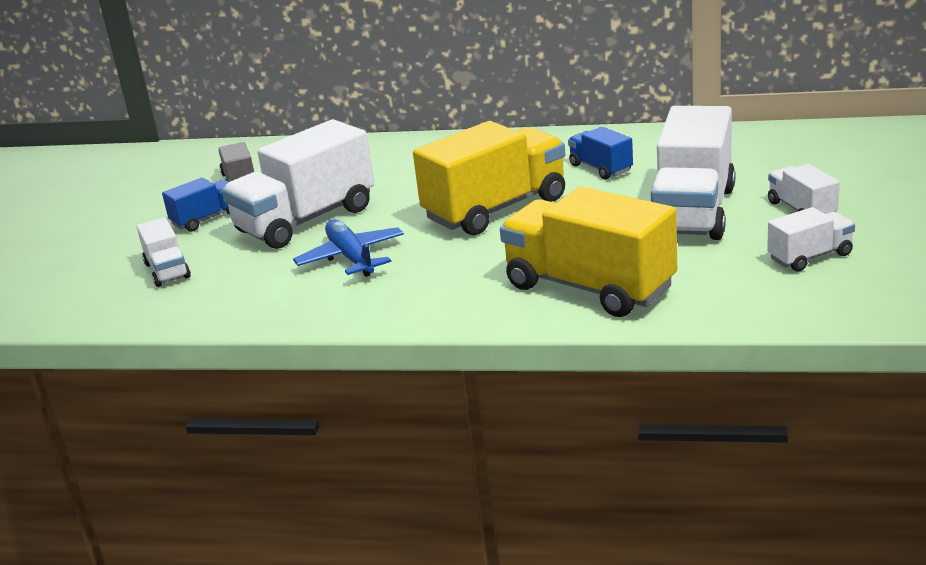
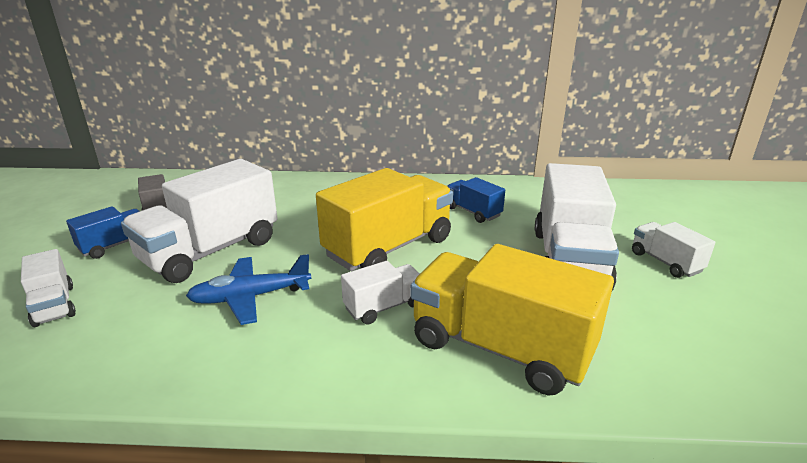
camera: 10 degrees left, 0 degrees up
blue plane [293,220,404,277] -> blue plane turned 75 degrees counterclockwise [186,254,311,325]
white truck [767,207,855,271] -> white truck moved to [341,261,420,325]

